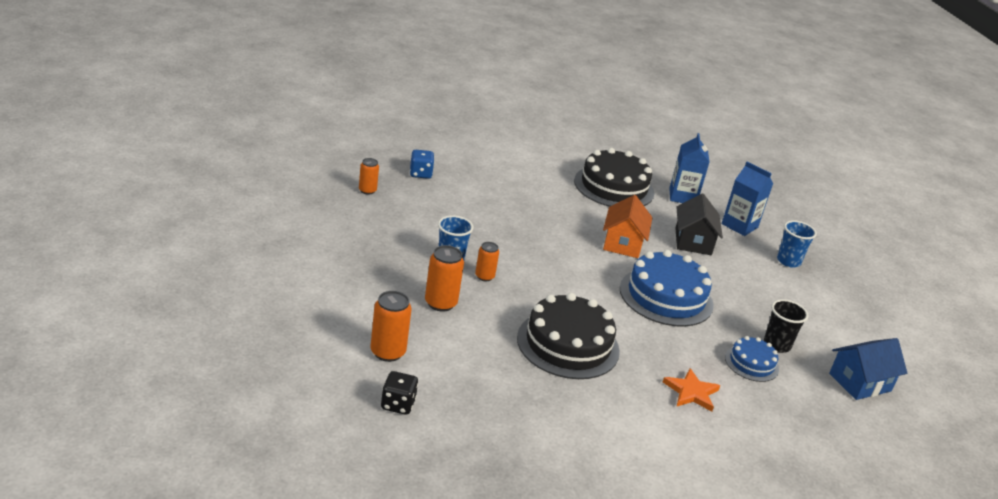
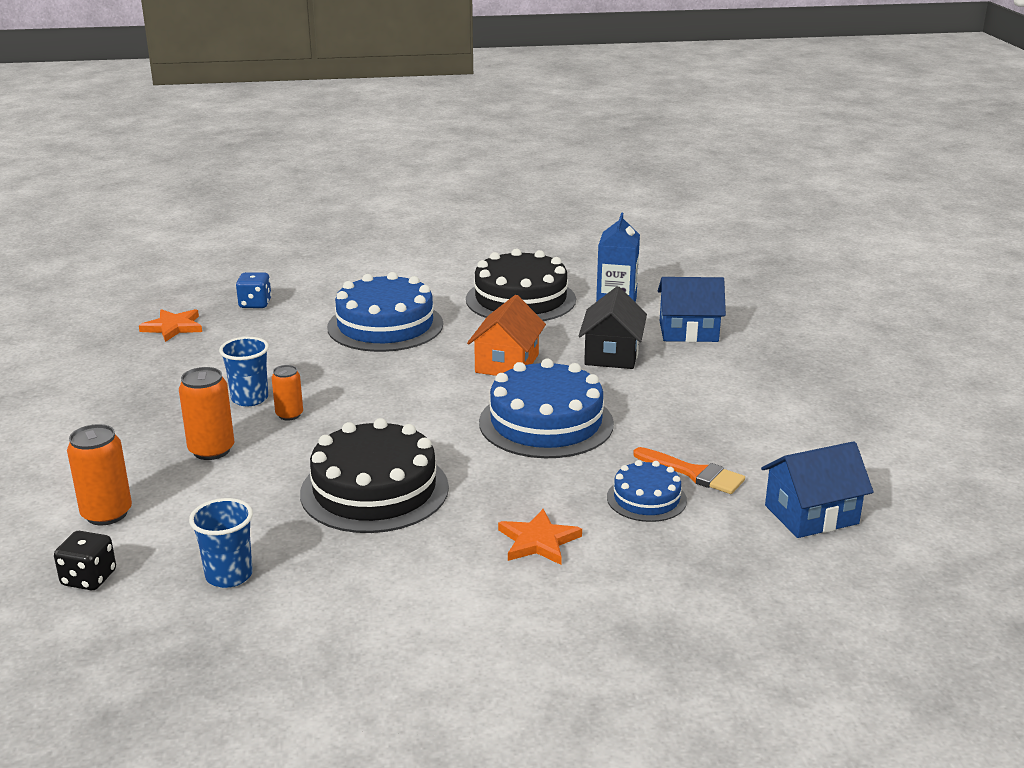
camera: 10 degrees right, 5 degrees down
orange can [359,158,379,195] -> orange star [139,309,202,342]
blue carton [721,162,773,236] -> blue house [658,277,726,342]
black cup [764,299,809,353] -> orange brush [633,447,745,494]
blue cup [777,220,817,268] -> blue cup moved to [189,498,253,588]
none -> blue cake [327,272,443,352]

